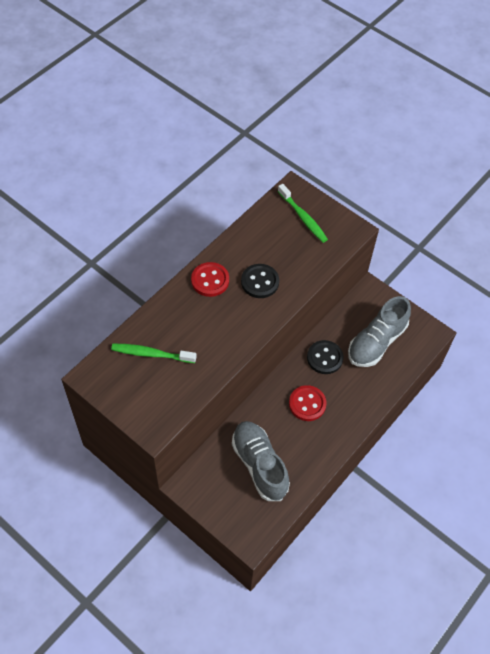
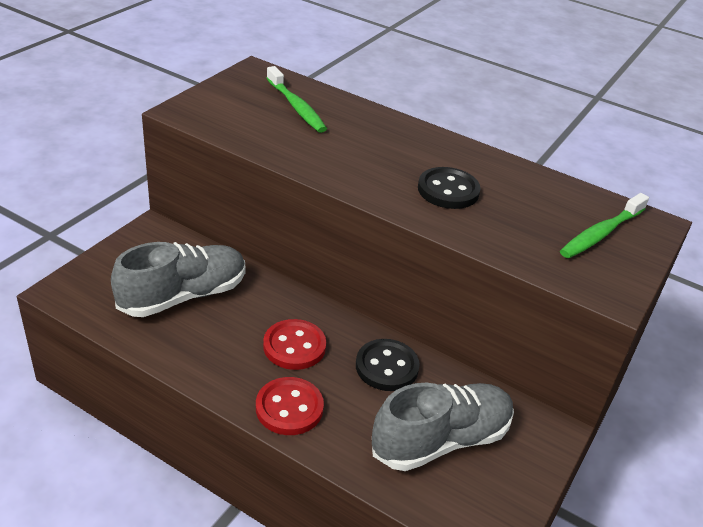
camera: 80 degrees right, 20 degrees down
green toothbrush [111,344,196,363] -> green toothbrush turned 150 degrees clockwise [267,66,327,133]
red button [191,262,229,297] -> red button moved to [256,377,324,435]
grey shoe [348,296,411,367] -> grey shoe turned 120 degrees clockwise [372,383,514,471]

